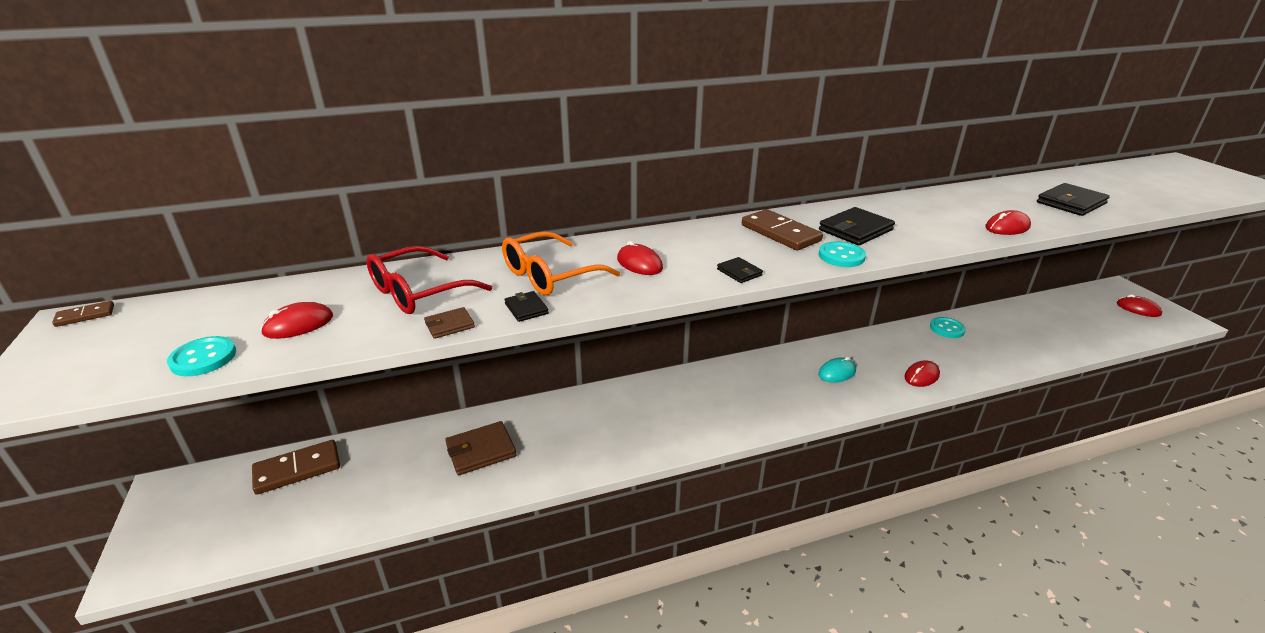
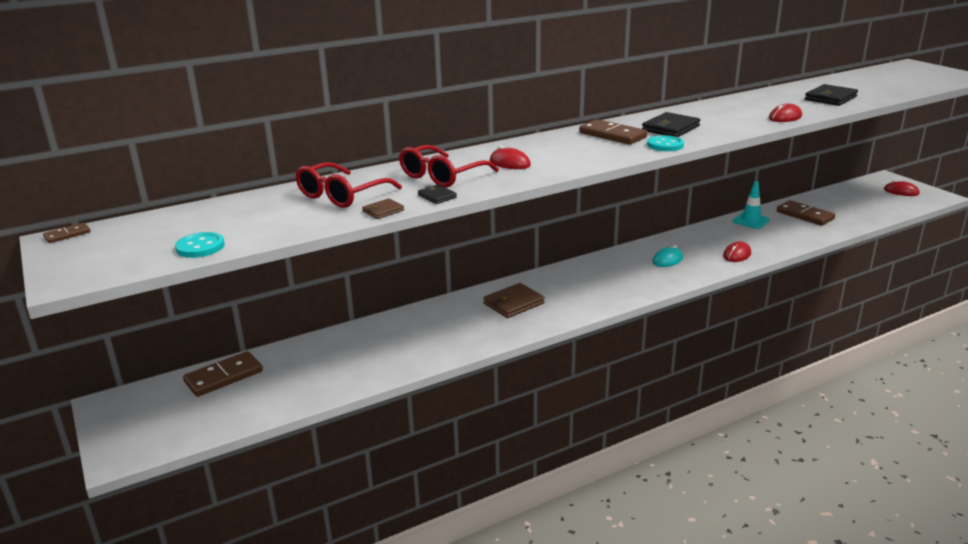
camera: 10 degrees left, 5 degrees down
red mouse [261,302,333,339] -> none
brown wallet [445,421,517,476] -> brown wallet moved to [483,283,545,318]
orange glasses [502,231,620,295] -> red glasses [399,145,499,188]
black wallet [717,257,763,283] -> none
turquoise button [930,317,966,338] -> turquoise traffic cone [732,181,770,229]
none -> brown domino [777,200,835,226]

